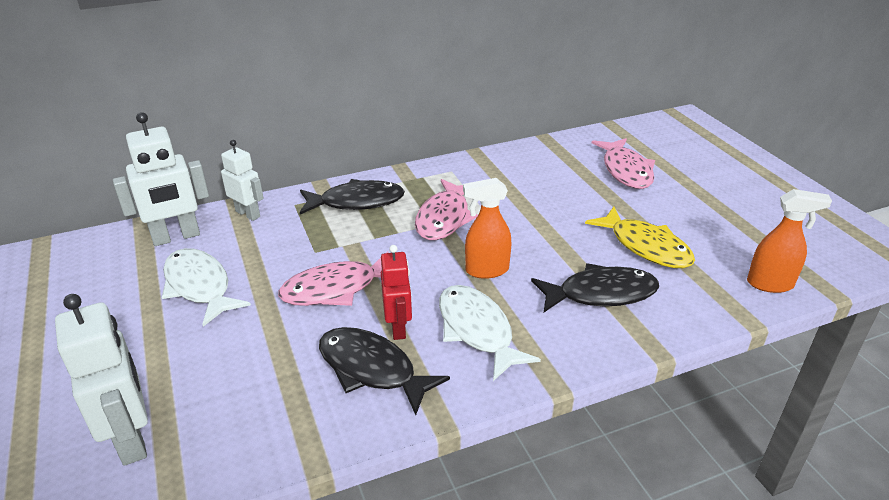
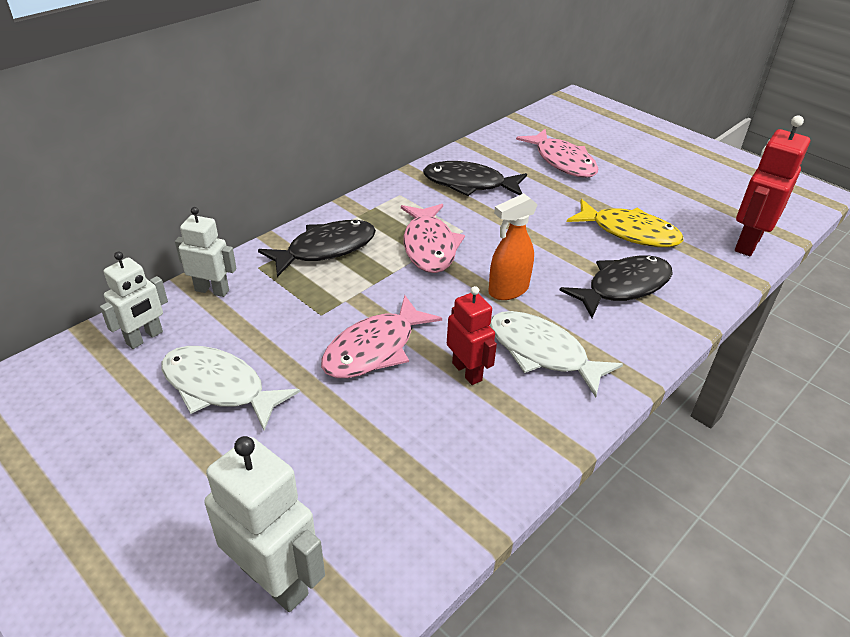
camera: 25 degrees left, 5 degrees up
white robot [113,112,209,246] -> white robot [100,251,168,349], size x0.64
black fish [319,327,450,415] -> black fish moved to [423,161,527,196]
orange spray bottle [747,189,832,293] -> red robot [735,115,810,256]

